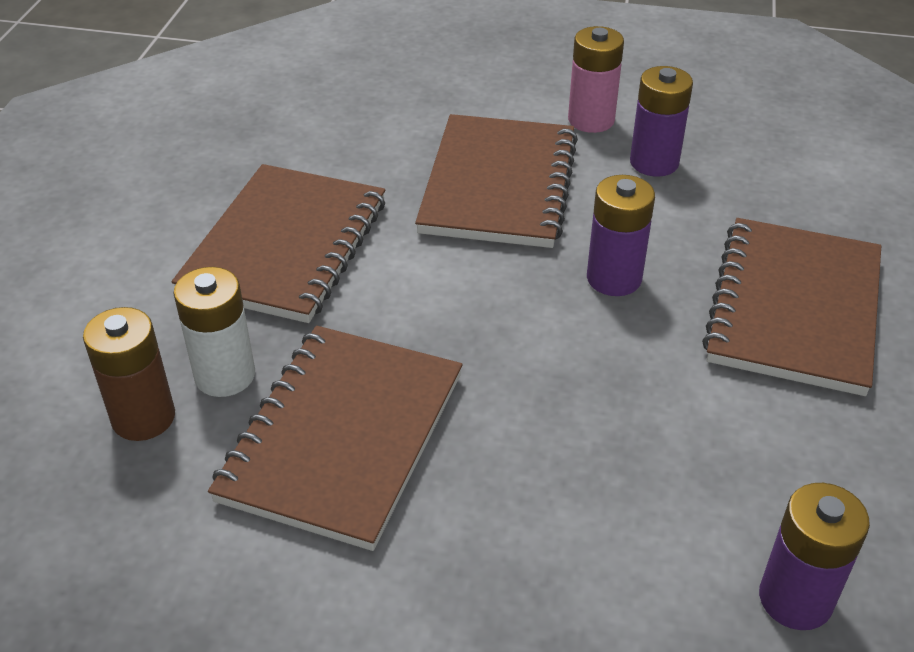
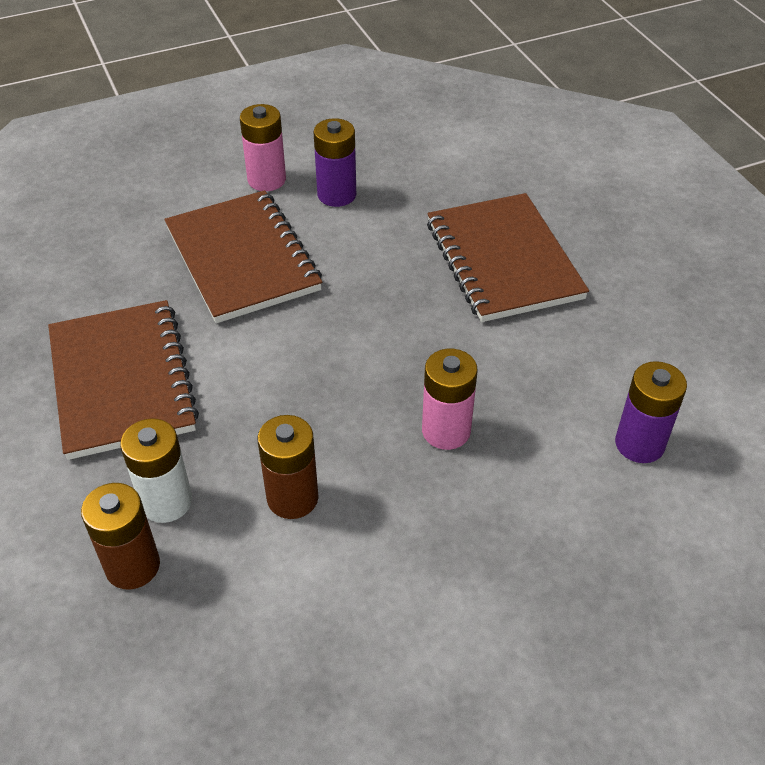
camera: 35 degrees left, 5 degrees up
brown notebook [208,326,462,551] -> brown battery [258,415,319,519]
purple battery [587,175,655,296] -> none
none -> pink battery [422,349,478,450]

